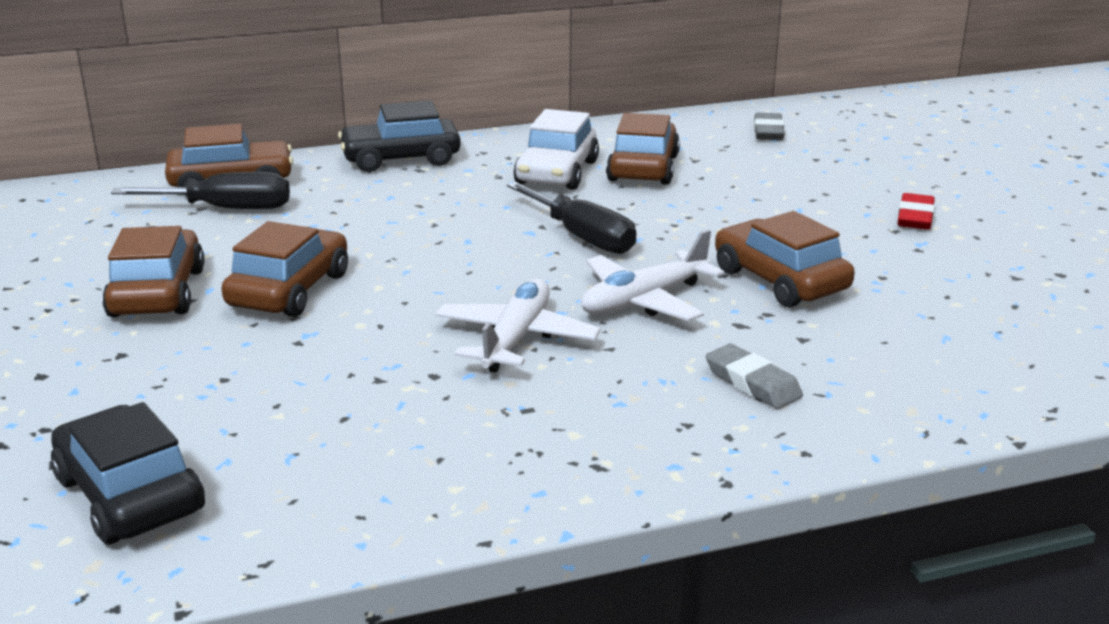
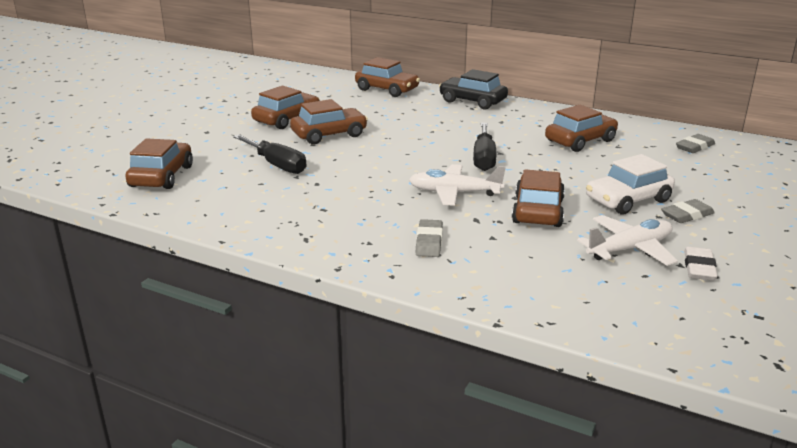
camera: 45 degrees right, 0 degrees up
black car [51,402,205,544] -> brown car [125,138,193,189]
black screwdriver [111,172,290,209] -> black screwdriver moved to [233,135,307,174]
white plane [435,279,601,373] -> white plane moved to [577,215,678,266]
white car [514,109,599,190] -> white car moved to [586,154,675,215]
red eraser [897,193,935,230] -> grey eraser [661,199,715,223]
none -> white eraser [684,247,718,281]

